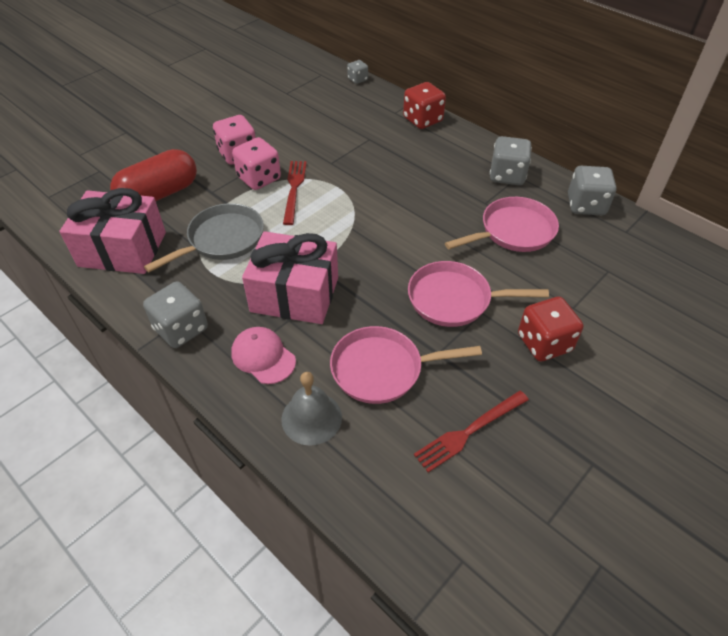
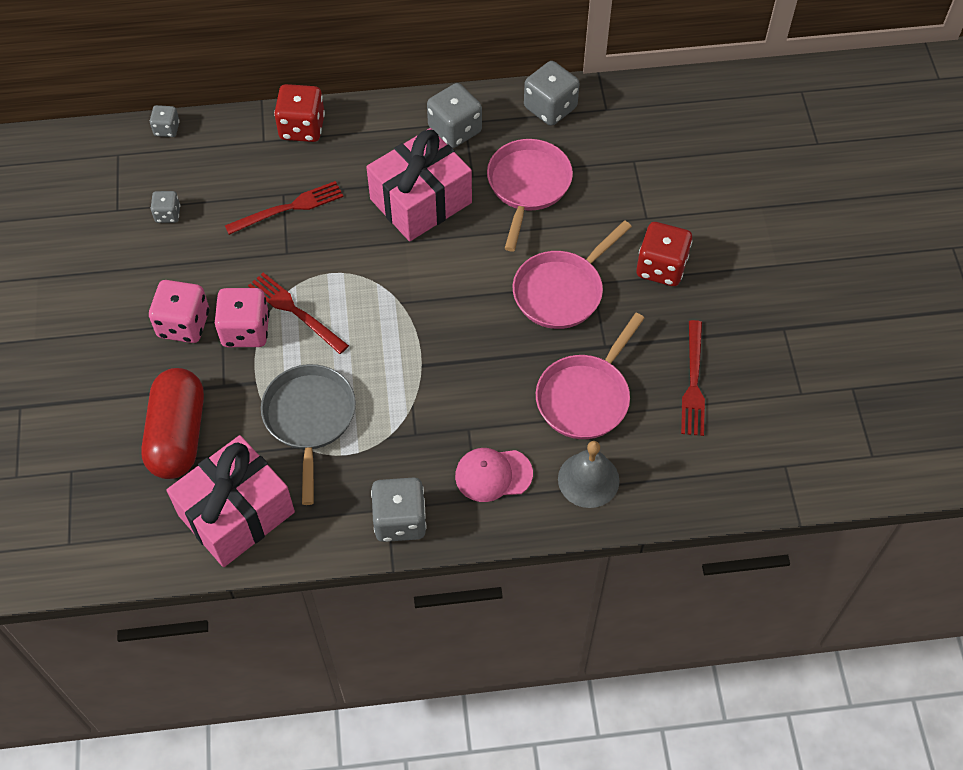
camera: 50 degrees left, 10 degrees up
pink gift [242,231,338,324] -> pink gift moved to [366,128,472,241]
none -> grey dice [150,191,180,223]
none -> red fork [225,181,344,235]

